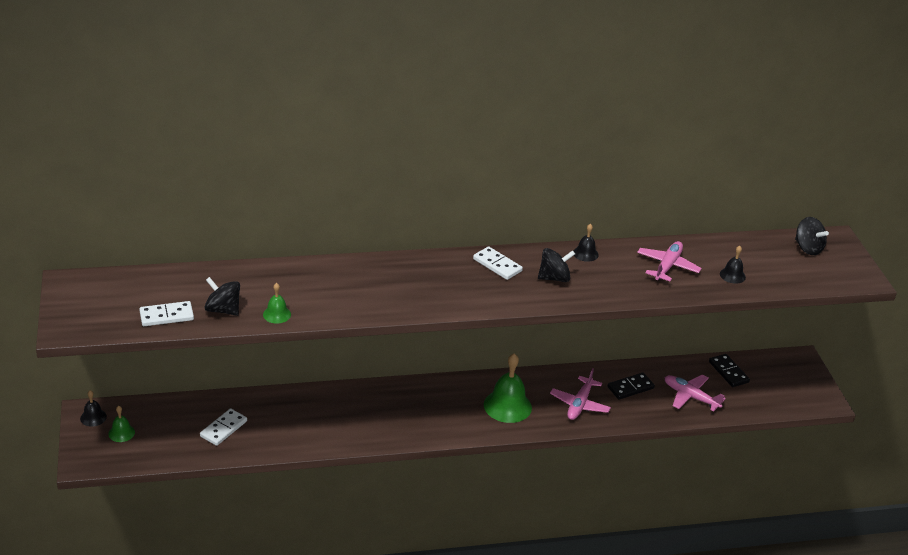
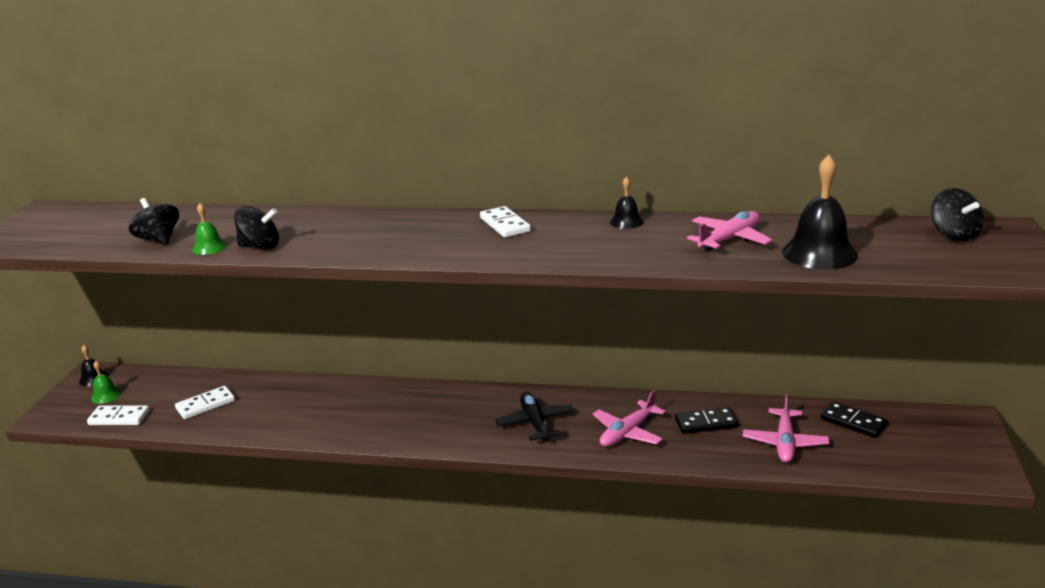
camera: 25 degrees right, 10 degrees down
white domino [139,301,194,326] -> white domino moved to [87,405,150,425]
green bell [484,353,532,423] -> black plane [495,392,574,441]
black spinning top [538,248,575,282] -> black spinning top moved to [234,206,279,249]
pink plane [664,375,726,412] -> pink plane turned 135 degrees counterclockwise [743,394,829,463]
black domino [709,354,750,387] -> black domino turned 45 degrees counterclockwise [821,401,888,438]
black bell [720,246,746,284] -> black bell [782,155,858,270], size x1.96

